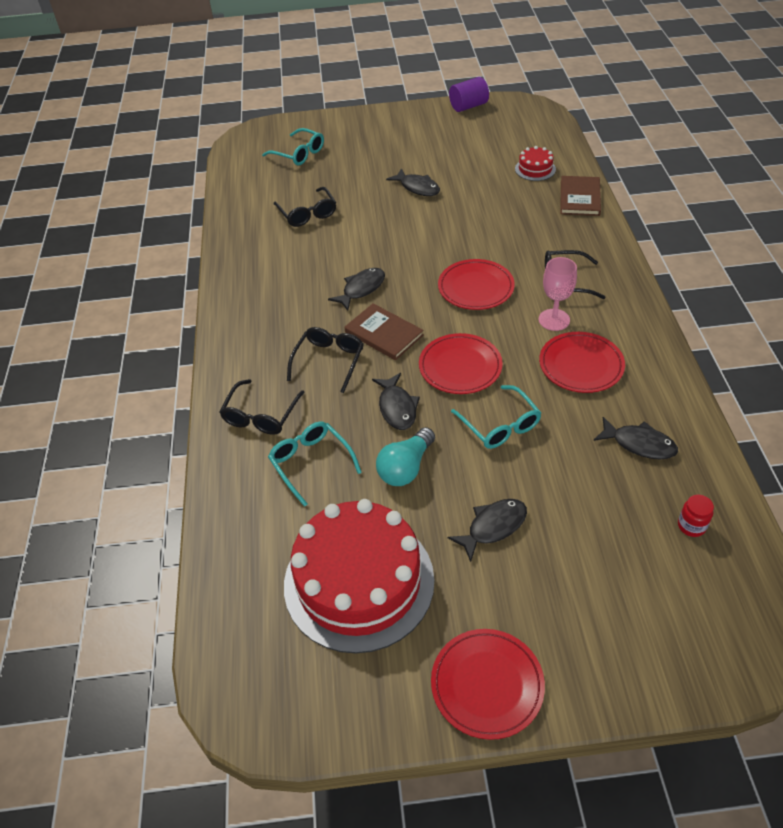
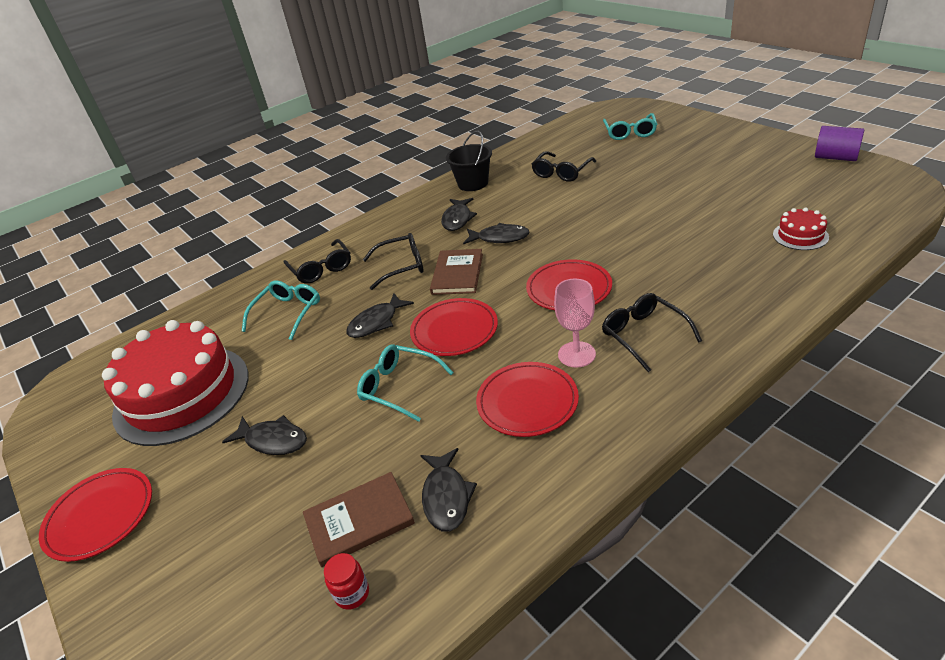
camera: 60 degrees right, 10 degrees down
black glasses [220,379,305,435] -> black glasses turned 105 degrees counterclockwise [283,239,351,284]
turquoise light bulb [376,427,435,486] -> none
black fish [386,168,440,196] -> black fish moved to [441,198,477,231]
turquoise glasses [451,385,541,449] -> turquoise glasses turned 90 degrees clockwise [357,345,454,422]
brown book [560,176,601,216] -> brown book moved to [303,472,415,567]
none -> black bucket [446,131,492,191]

